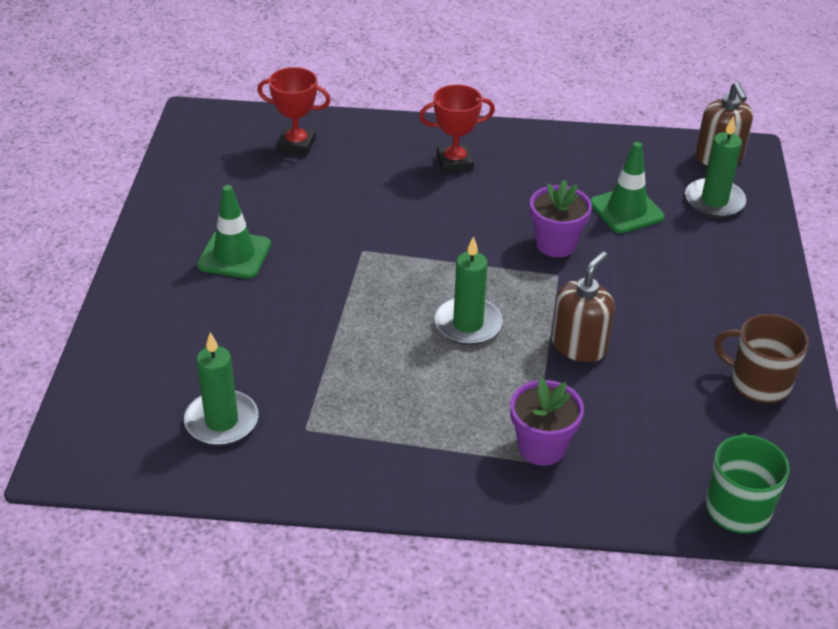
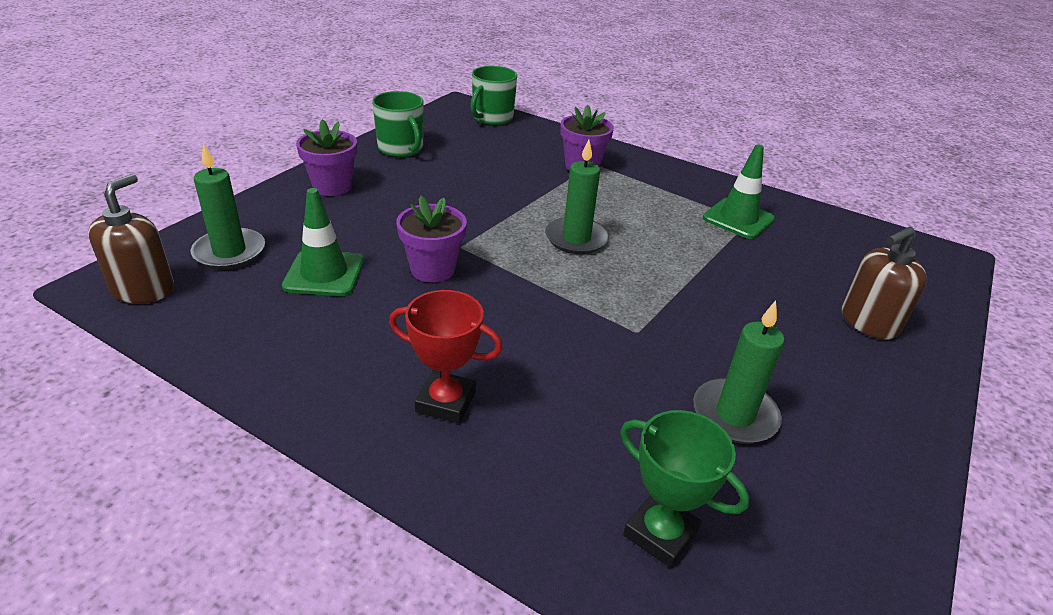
camera: 155 degrees left, 5 degrees down
green candle [184,332,259,446] -> green candle moved to [693,301,785,444]
green traffic cone [197,185,271,279] -> green traffic cone moved to [703,144,775,239]
red trophy [257,67,331,156] -> green trophy [620,410,750,568]
brown soap dispenser [552,251,615,362] -> brown soap dispenser moved to [842,226,927,340]
brown mug [714,314,809,403] -> green mug [372,91,424,157]
none -> purple flower pot [296,119,357,196]

